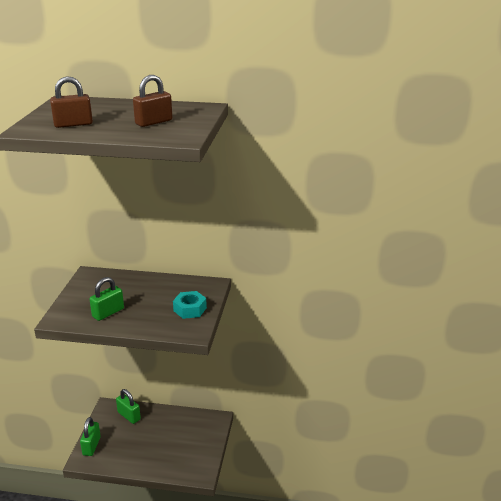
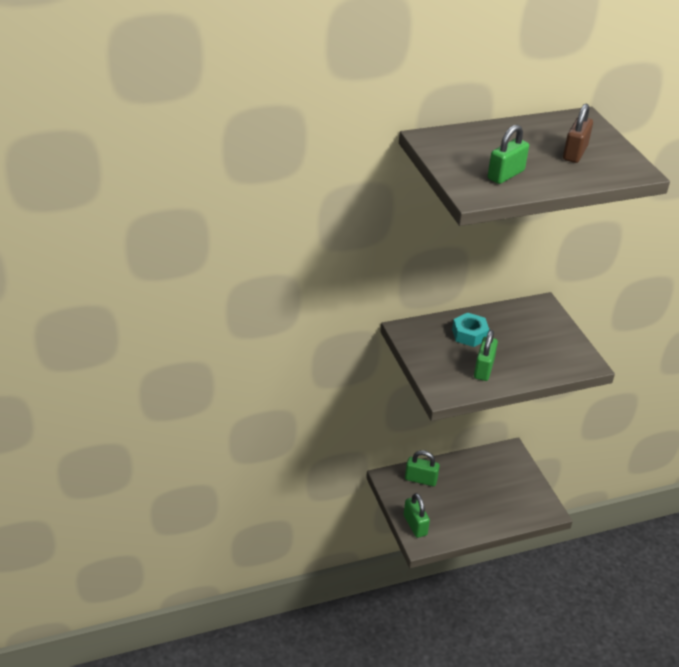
camera: 30 degrees left, 10 degrees up
brown padlock [50,76,93,128] -> green padlock [488,125,529,184]
turquoise nut [173,291,207,319] -> turquoise nut moved to [452,313,489,347]

